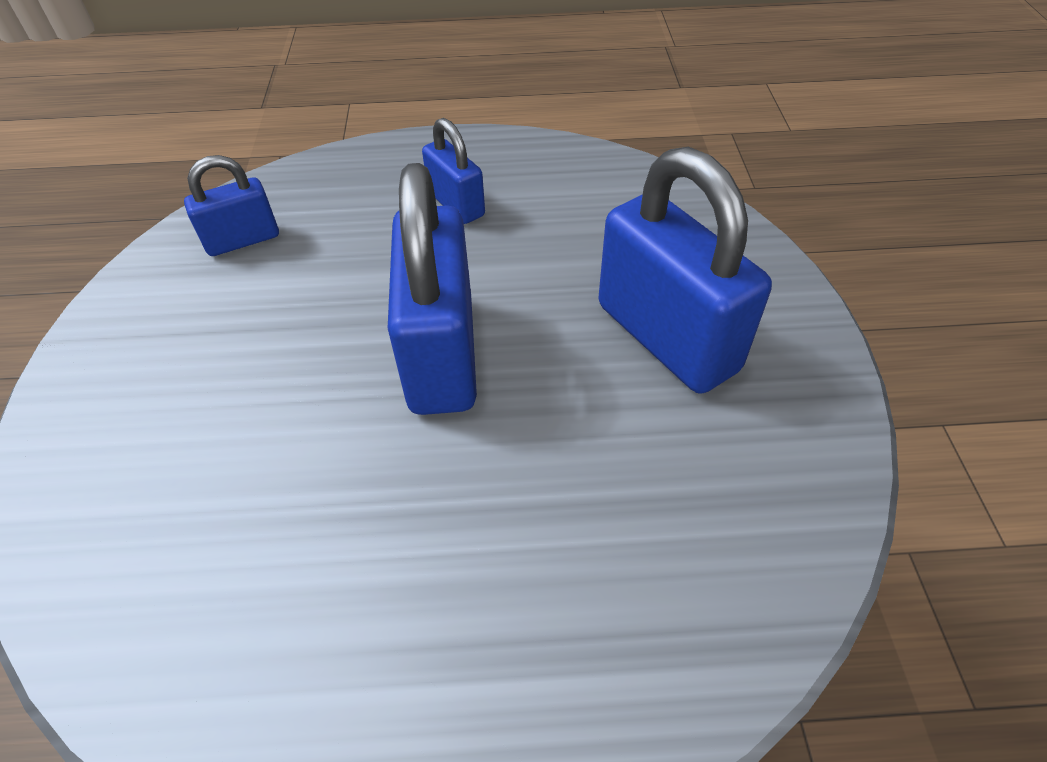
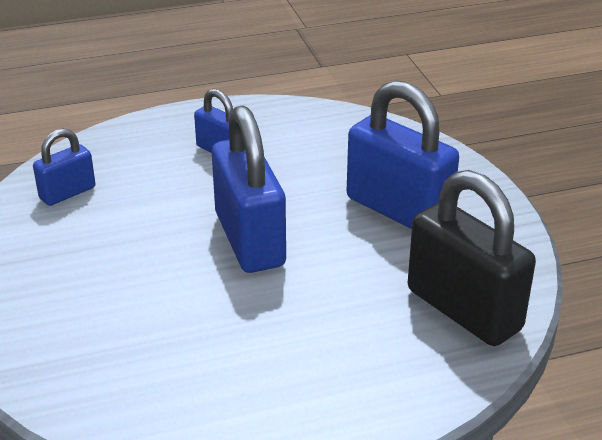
camera: 15 degrees left, 15 degrees down
none -> black padlock [408,170,536,346]

